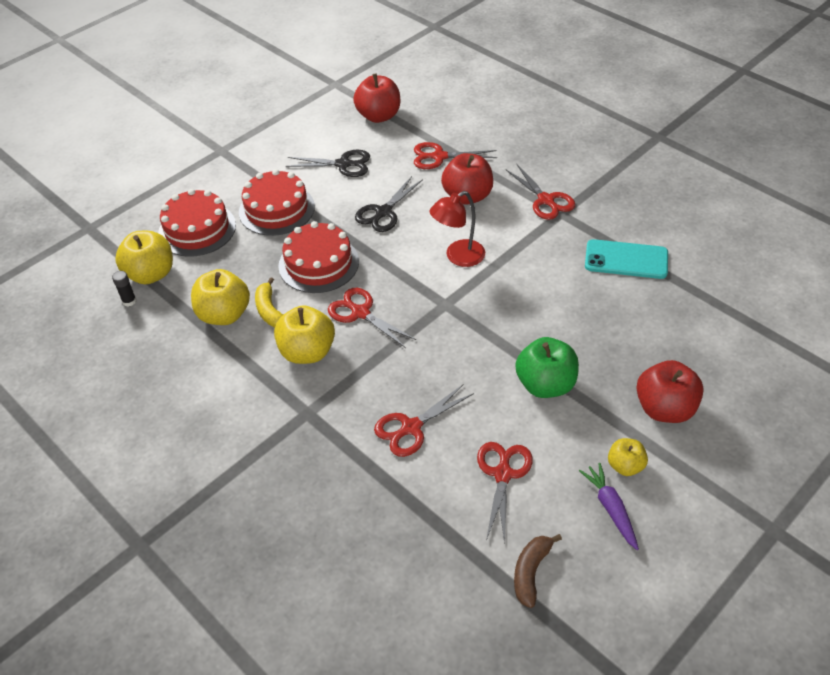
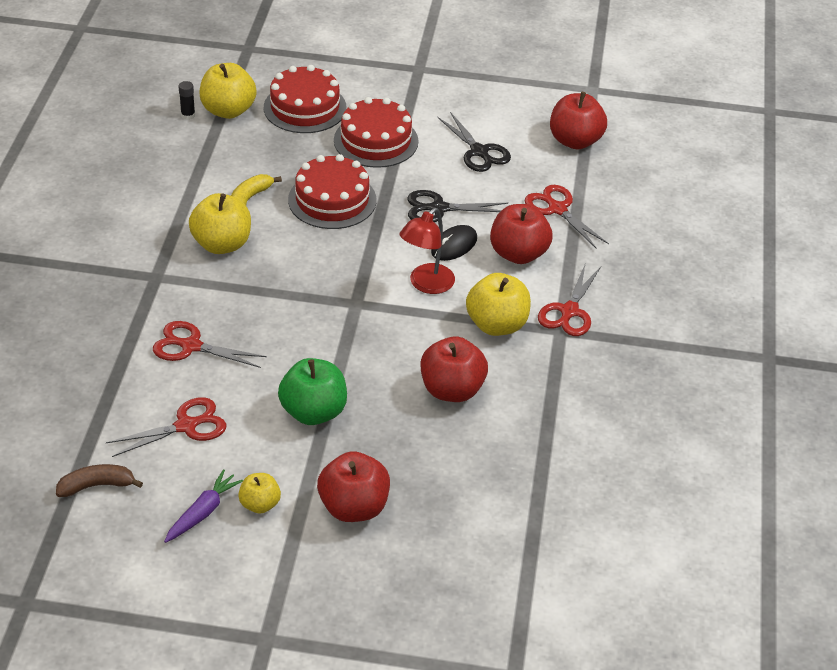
camera: 50 degrees right, 5 degrees down
yellow apple [191,269,250,325] -> yellow apple moved to [466,273,531,336]
red scissors [328,288,416,348] -> none
red lamp [430,191,485,267] -> red lamp turned 75 degrees counterclockwise [400,208,455,294]
turquoise phone [585,239,668,279] -> none
none -> red apple [420,336,488,402]
none -> black mouse [431,225,477,261]

